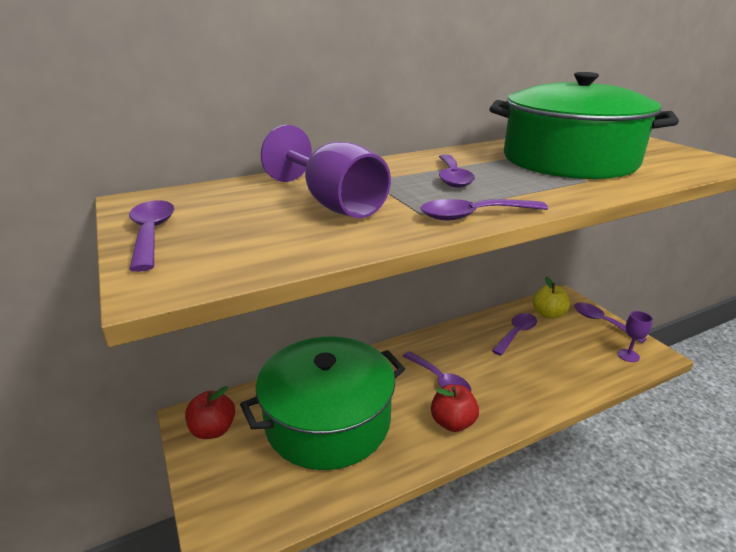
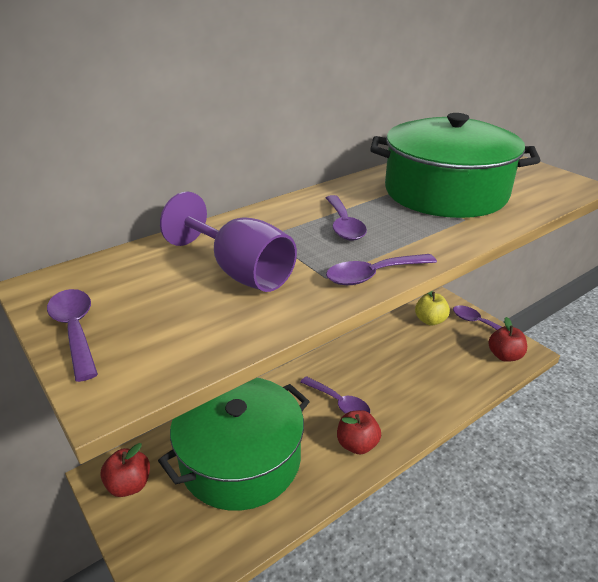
camera: 10 degrees left, 5 degrees up
purple spoon [492,313,537,356] -> none
purple goblet [617,311,653,362] -> red apple [488,317,527,362]

